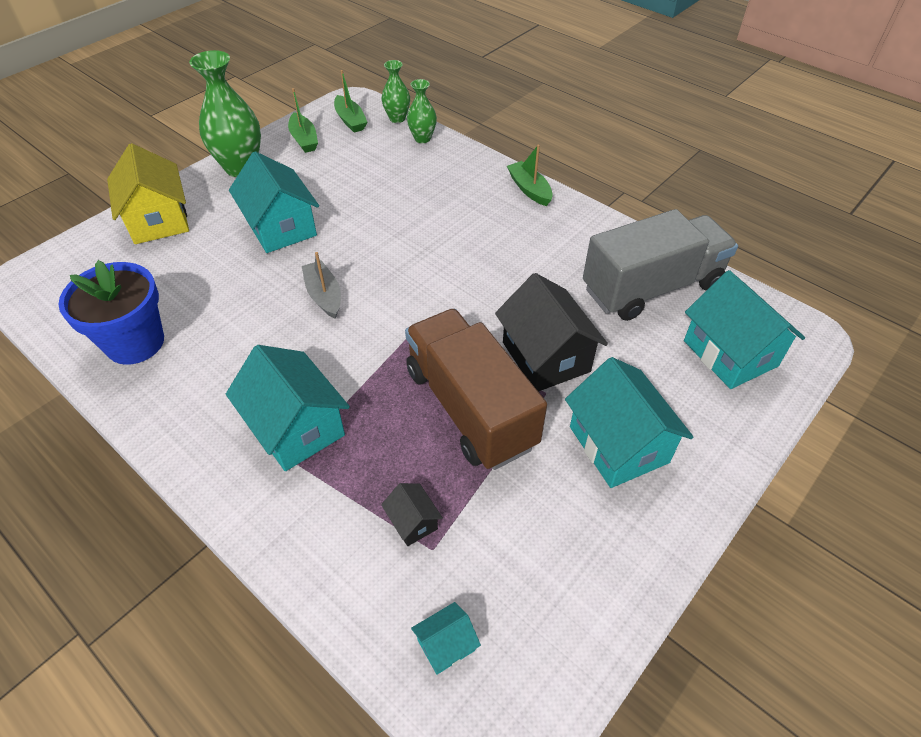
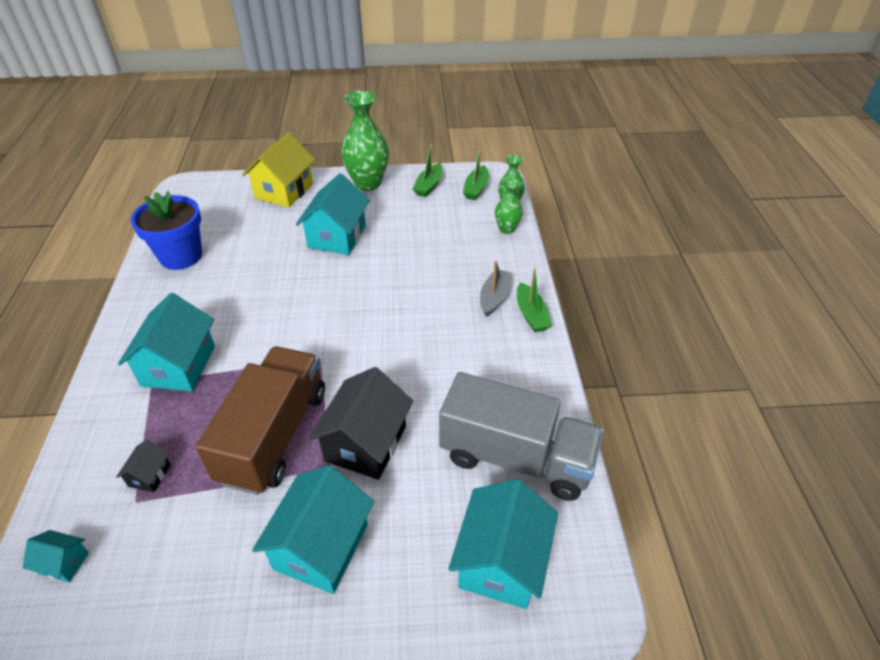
camera: 45 degrees right, 5 degrees down
grey boat [302,252,341,319] -> grey boat moved to [480,261,512,317]
green boat [507,145,553,206] -> green boat turned 150 degrees clockwise [517,268,552,332]

